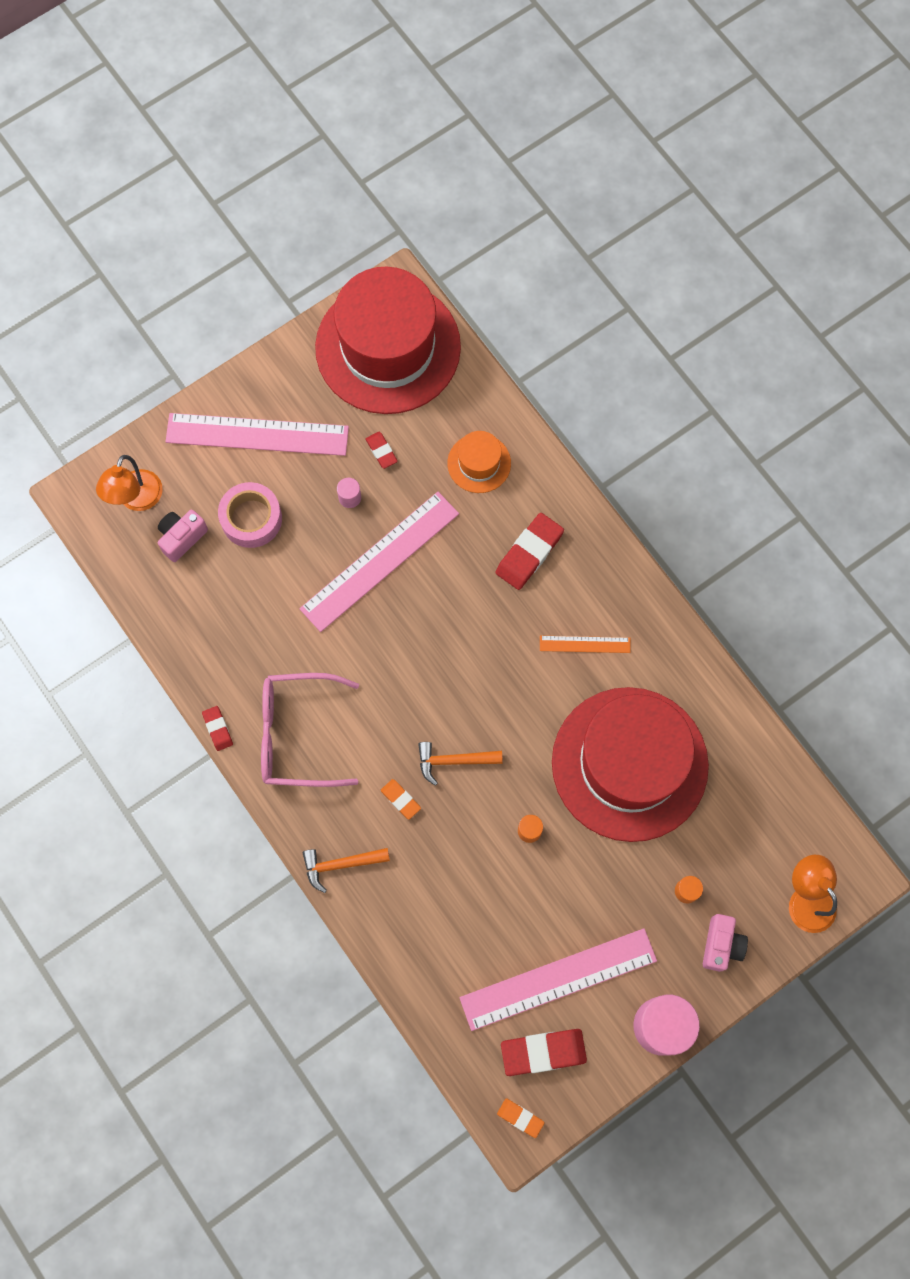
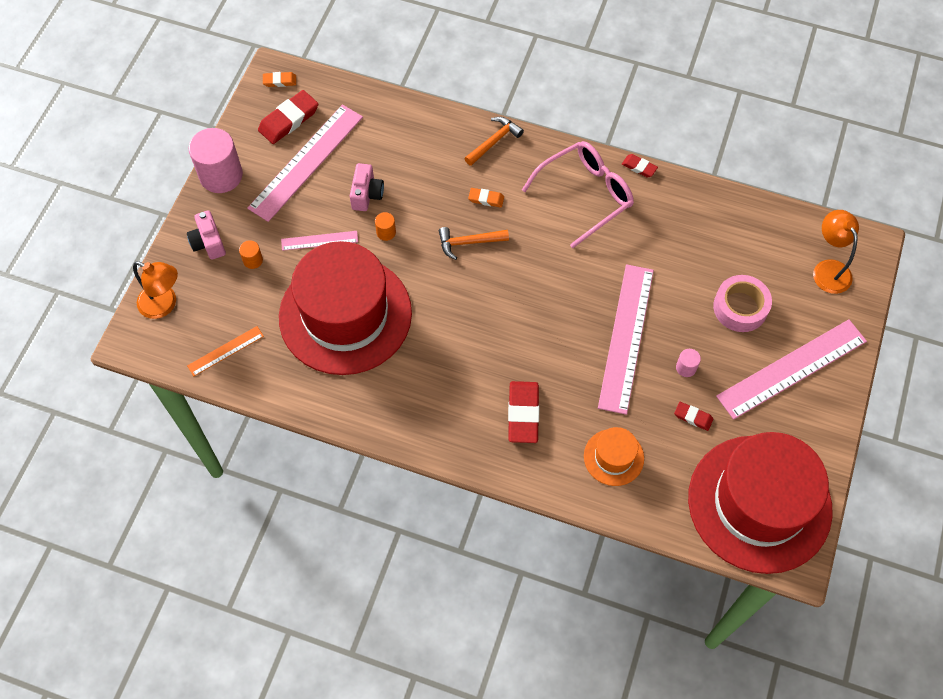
camera: 145 degrees right, 10 degrees down
pink camera [158,510,208,562] -> pink camera moved to [350,163,384,211]
orange hammer [418,742,503,786] -> orange hammer turned 150 degrees counterclockwise [439,227,509,260]
orange ruler [540,636,631,653] -> orange ruler moved to [187,326,264,376]
none -> pink ruler [281,231,358,251]

